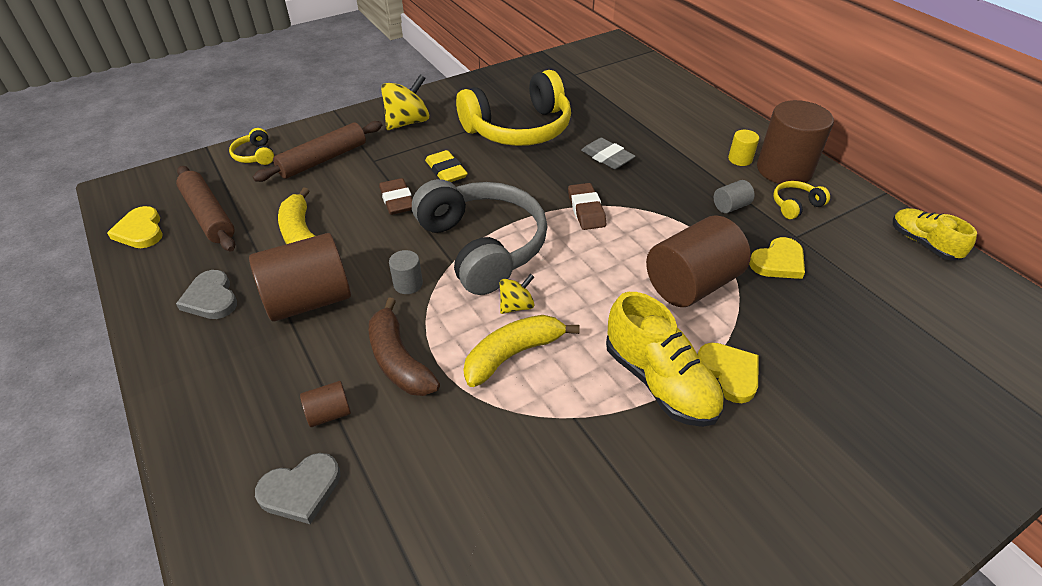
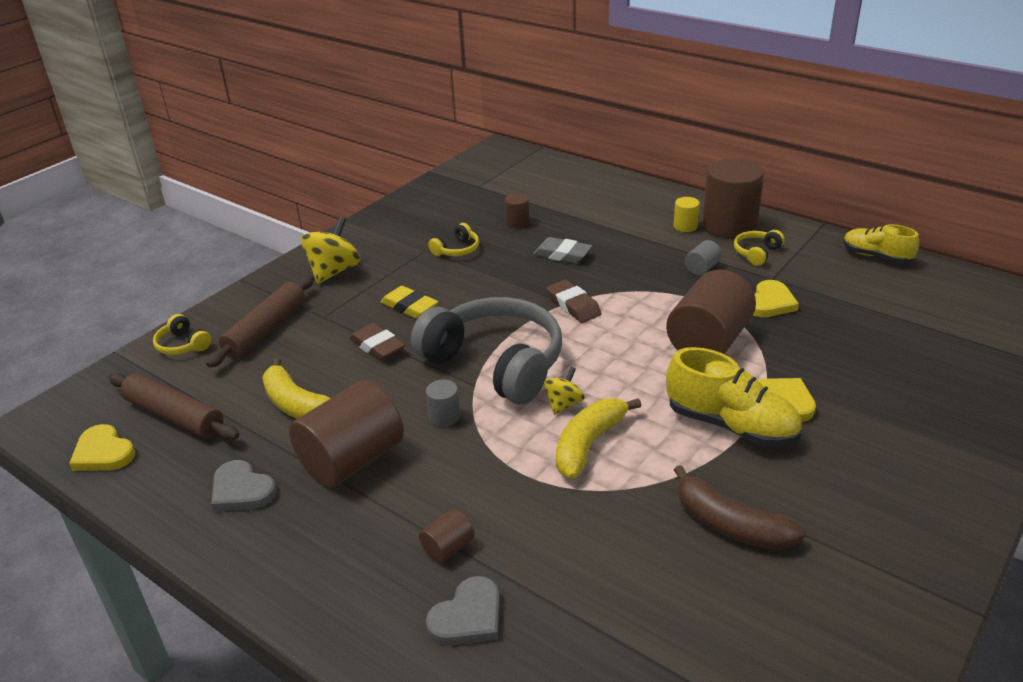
camera: 20 degrees left, 10 degrees down
brown banana [369,297,440,396] -> brown banana moved to [674,465,806,550]
yellow headphones [456,70,571,146] -> yellow headphones [428,223,479,256], size x0.41
none -> brown cylinder [505,193,529,228]

